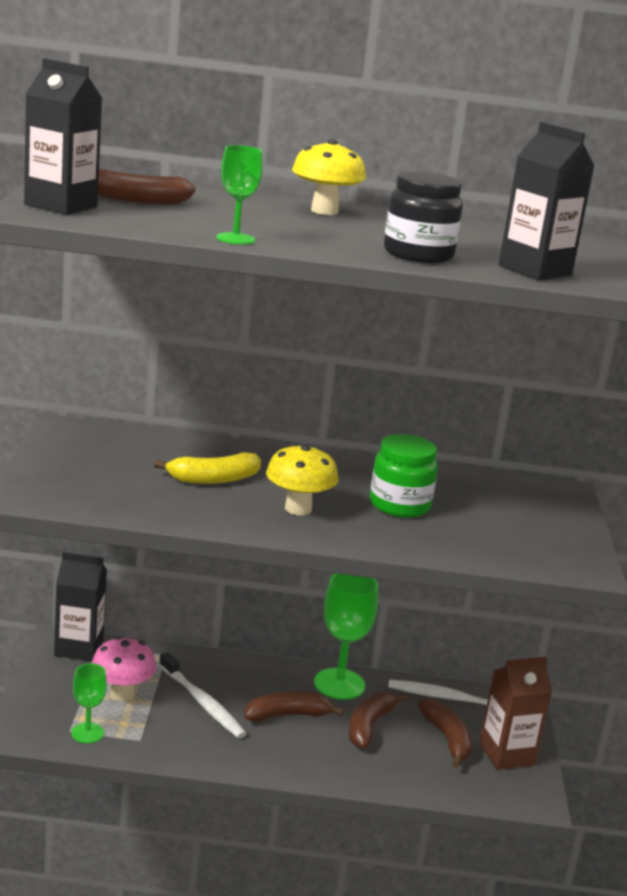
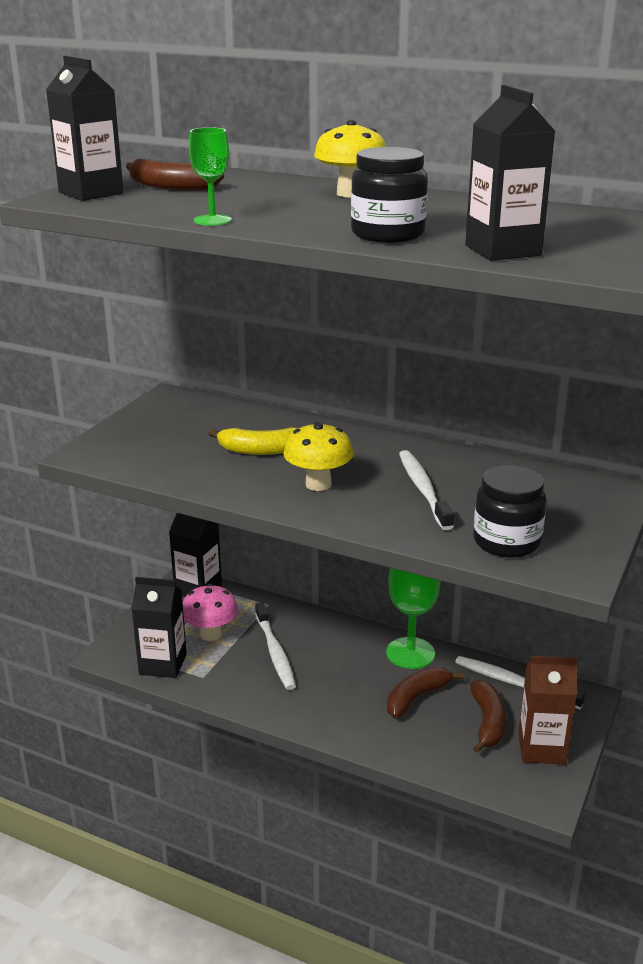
camera: 25 degrees right, 5 degrees up
green goblet [71,663,107,743] -> black carton [131,577,187,678]
brown banana [244,691,344,722] -> none
green jar [370,434,438,518] -> white toothbrush [399,450,454,530]
none -> black jar [473,465,546,558]

